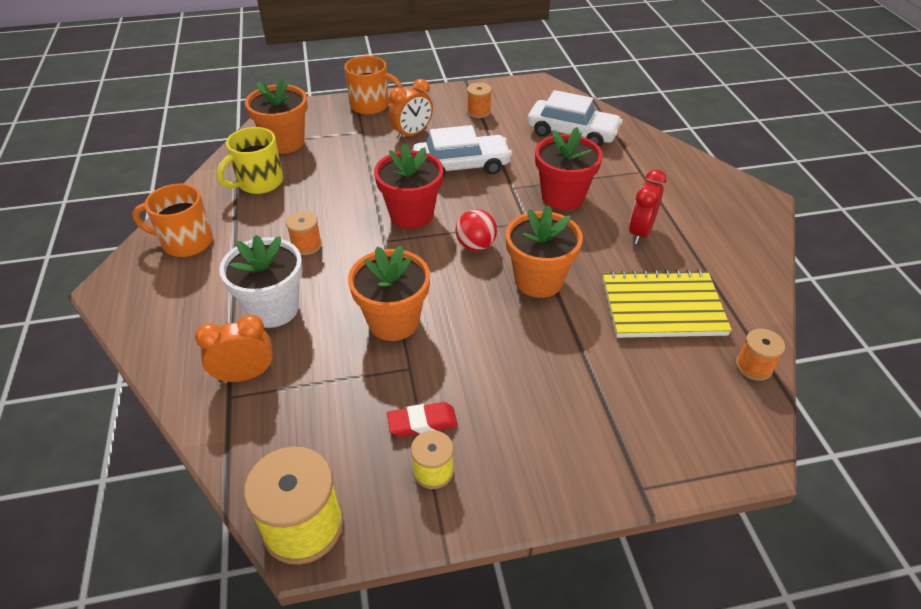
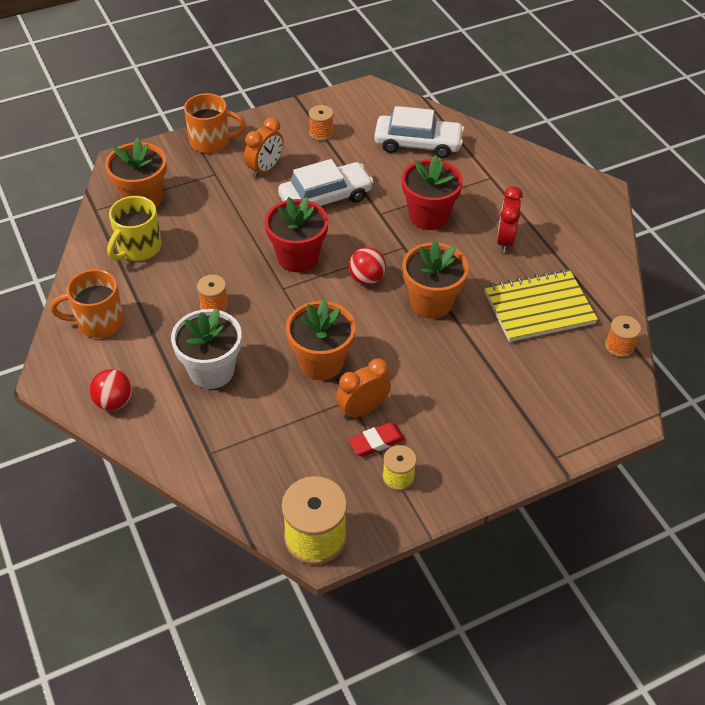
camera: 15 degrees left, 5 degrees up
orange clock [195,314,273,383] -> orange clock moved to [336,358,391,419]
none -> red ball [89,369,132,411]

